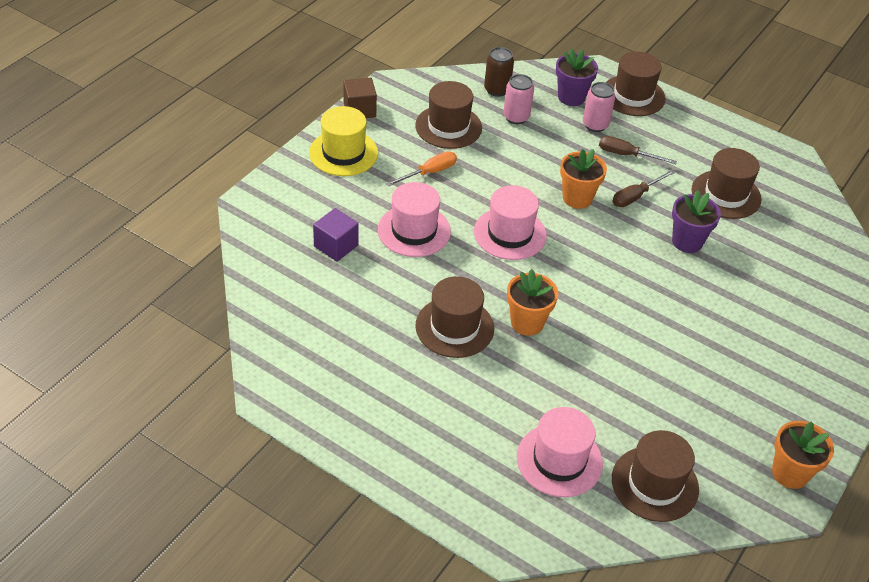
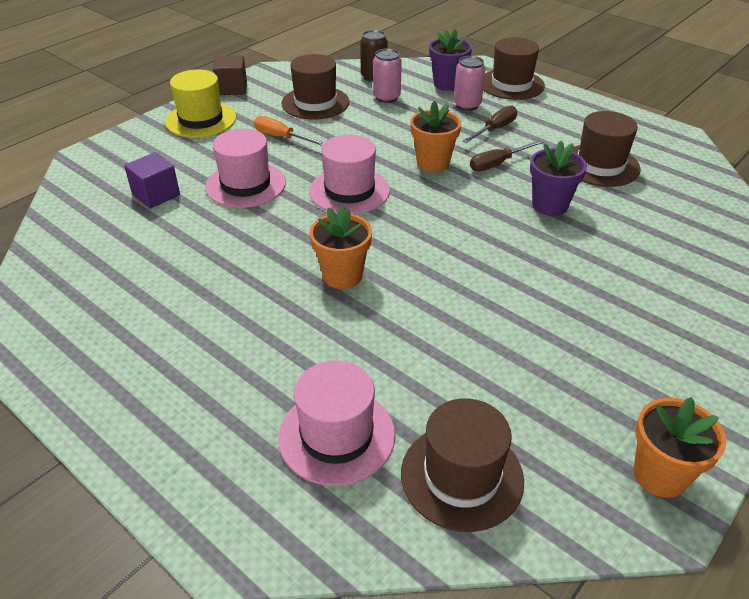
camera: 10 degrees right, 5 degrees down
orange screwdriver [386,151,457,186] -> orange screwdriver turned 120 degrees counterclockwise [254,116,324,146]
brown hat [415,276,494,358] -> none
brown screwdriver [599,136,677,164] -> brown screwdriver turned 105 degrees clockwise [462,106,517,143]

